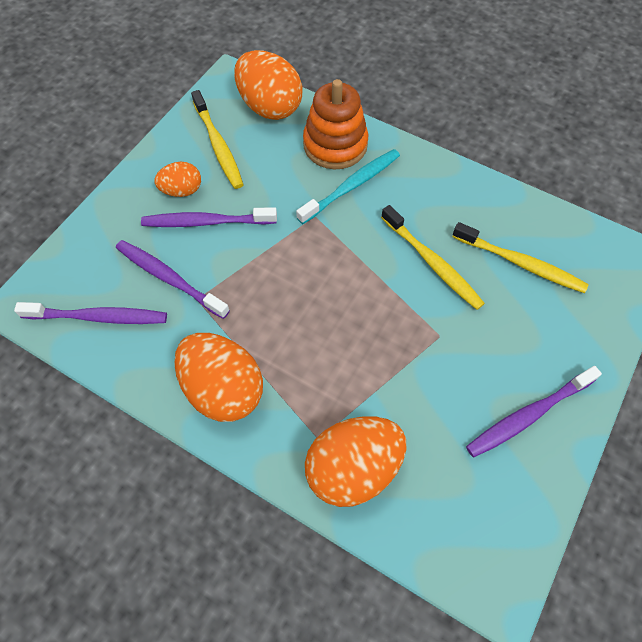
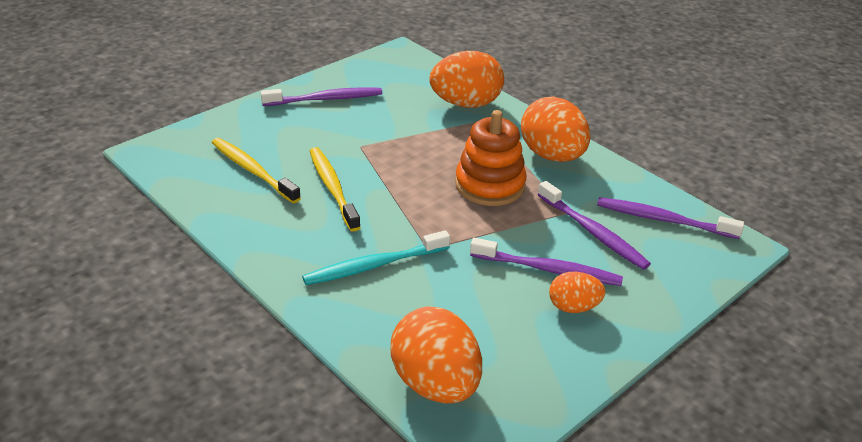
camera: 165 degrees left, 25 degrees down
yellow toothbrush [191,90,244,189] -> none
orange stacking toy [303,79,368,169] -> orange stacking toy moved to [455,110,527,206]

